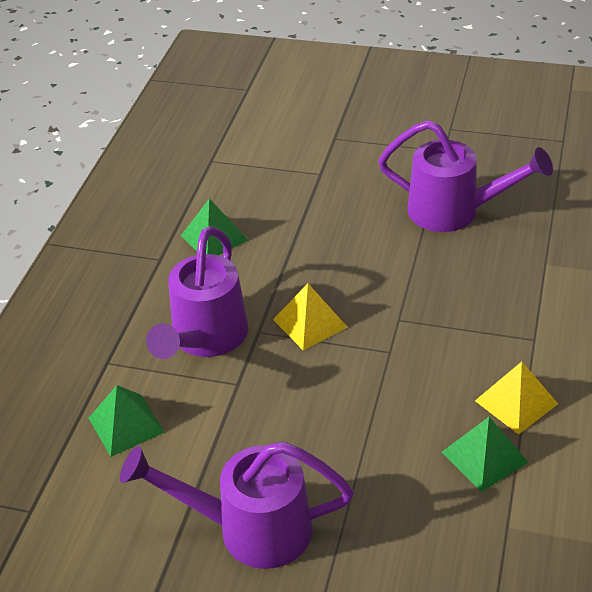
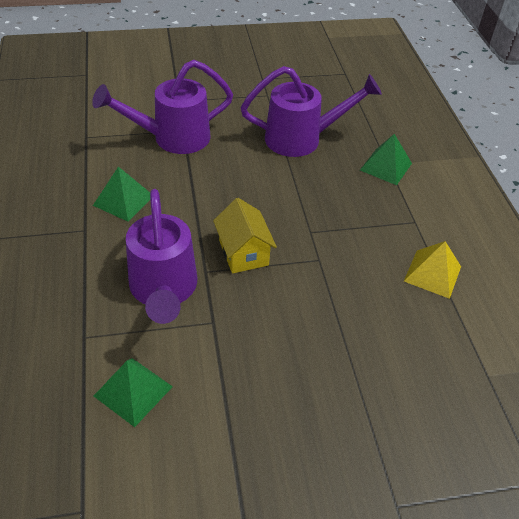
camera: 30 degrees left, 5 degrees up
purple watering can [120,441,354,569] -> purple watering can moved to [92,60,233,154]
yellow pyramid [273,283,348,351] -> yellow house [213,198,277,274]
green pyramid [442,417,528,492] -> green pyramid moved to [360,134,412,185]

